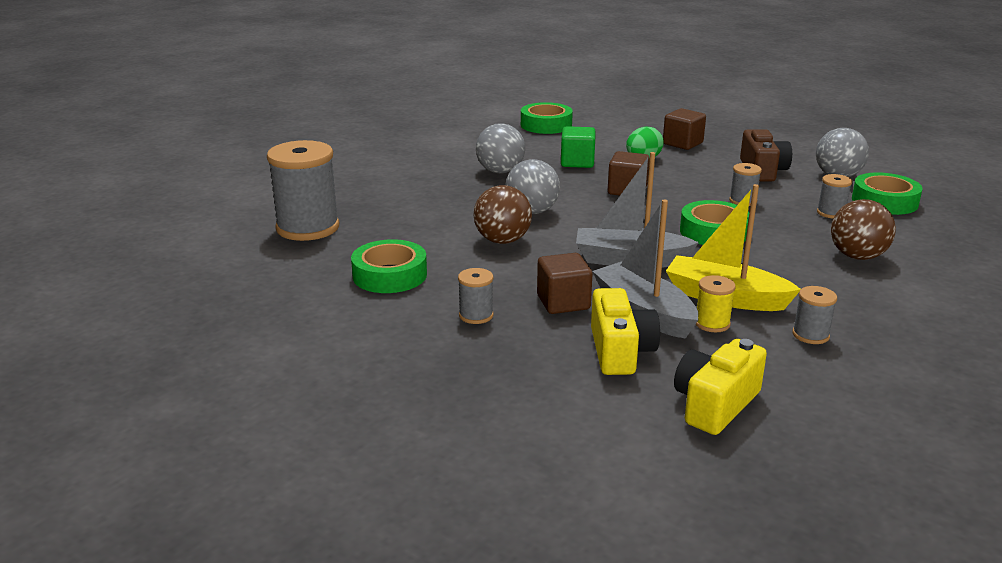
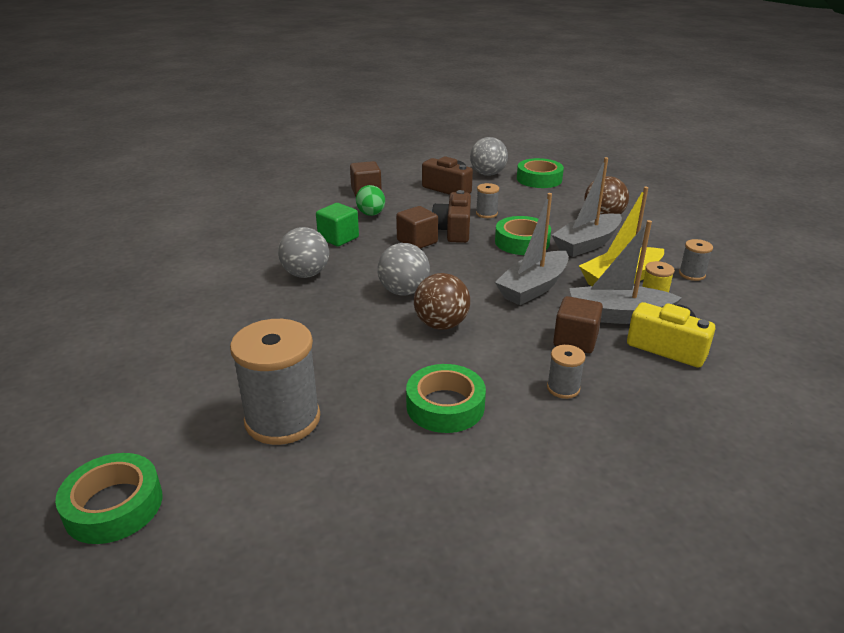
camera: 55 degrees left, 5 degrees up
green tape [521,102,573,134] -> green tape moved to [55,453,163,544]
yellow camera [674,339,767,435] -> none
grey spool [817,174,852,218] -> none
none -> brown camera [432,190,471,243]
none -> grey boat [552,157,622,257]

